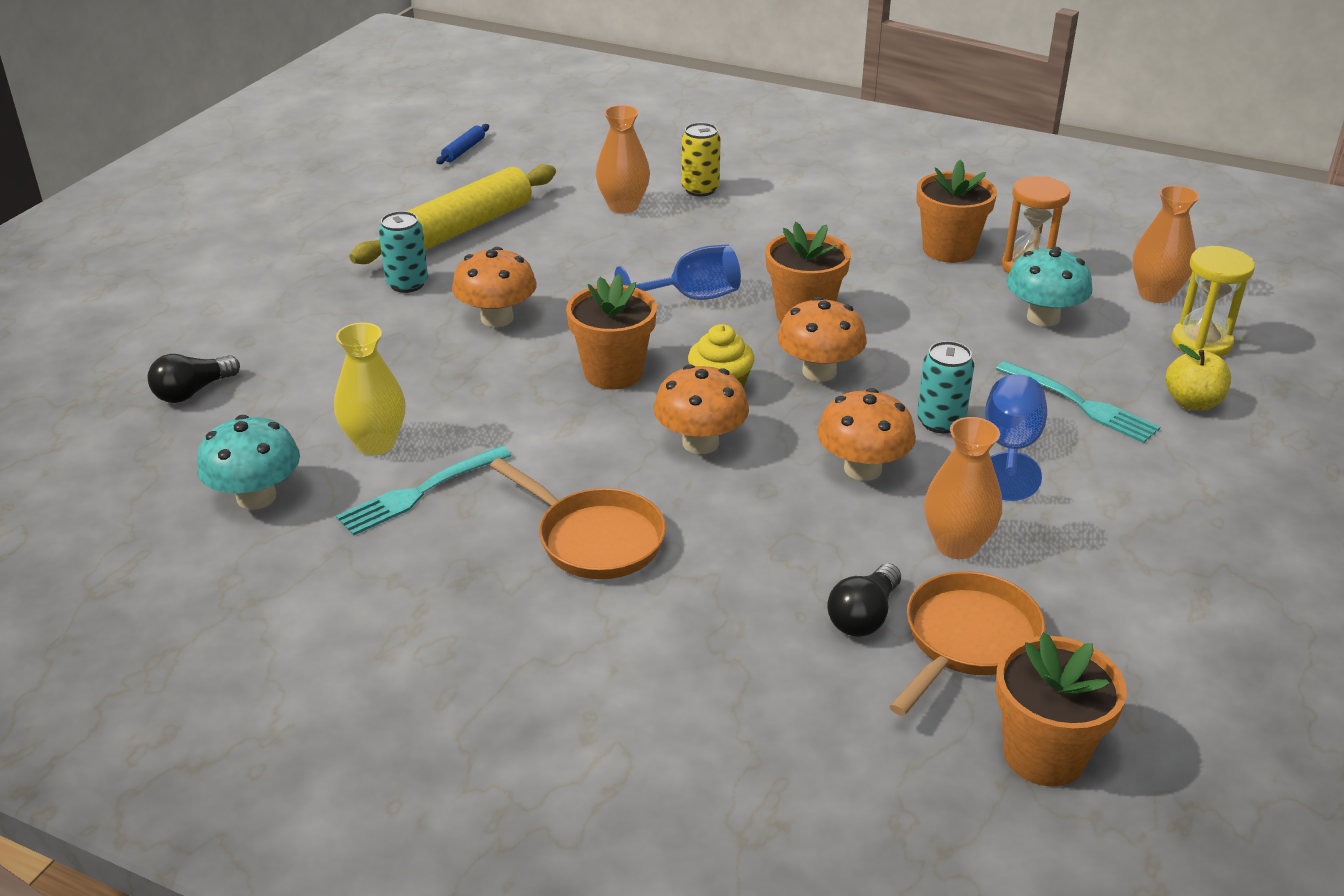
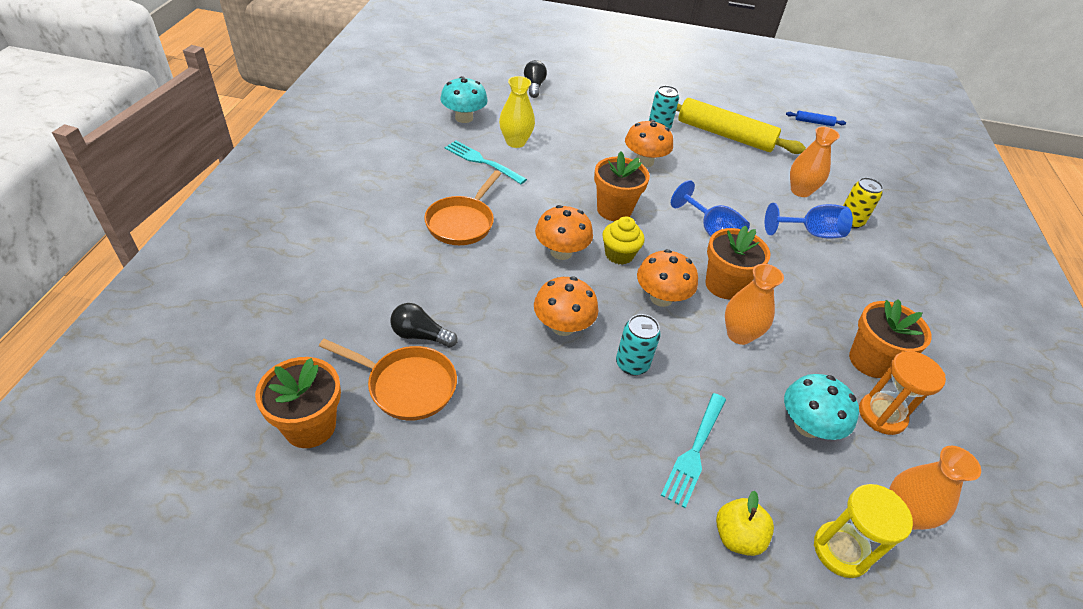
camera: 70 degrees right, 10 degrees up
black light bulb [148,354,240,403] -> black light bulb turned 60 degrees clockwise [524,60,547,98]
orange vase [924,417,1002,559] -> orange vase moved to [725,264,784,345]
blue goblet [985,374,1047,501] -> blue goblet moved to [765,203,853,239]

